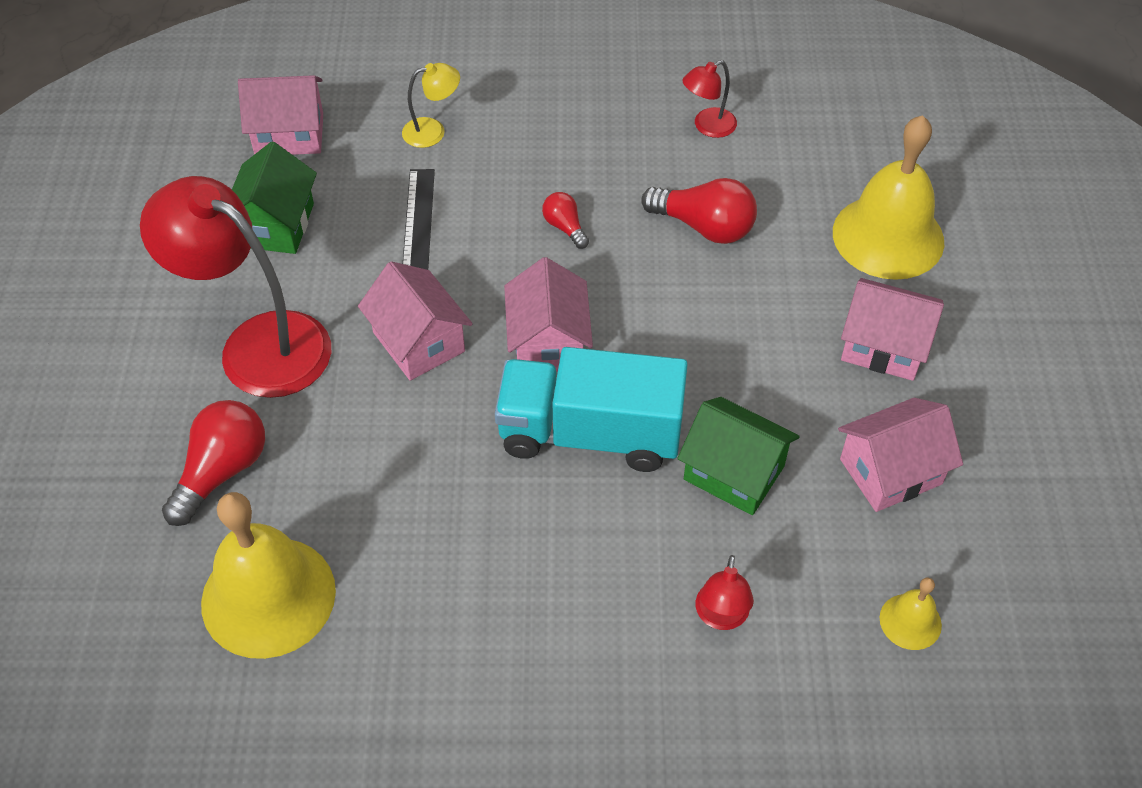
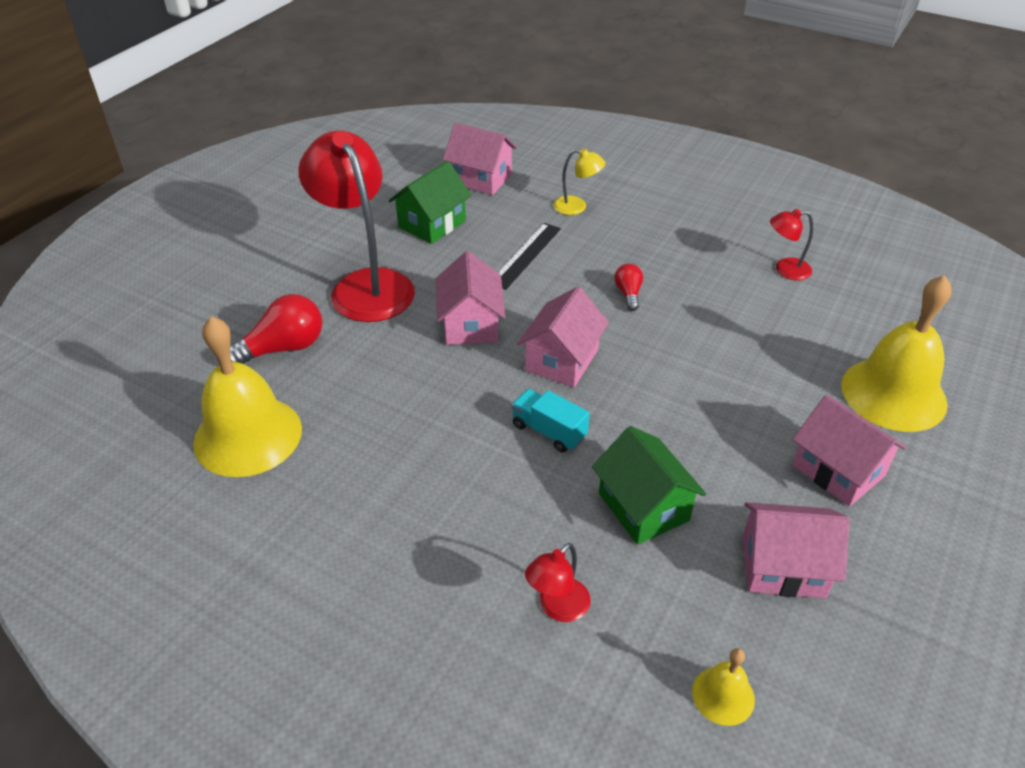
camera: 30 degrees right, 10 degrees down
turquoise truck [495,347,688,472] -> turquoise truck [512,389,590,453], size x0.49
red light bulb [641,178,757,244] -> none

